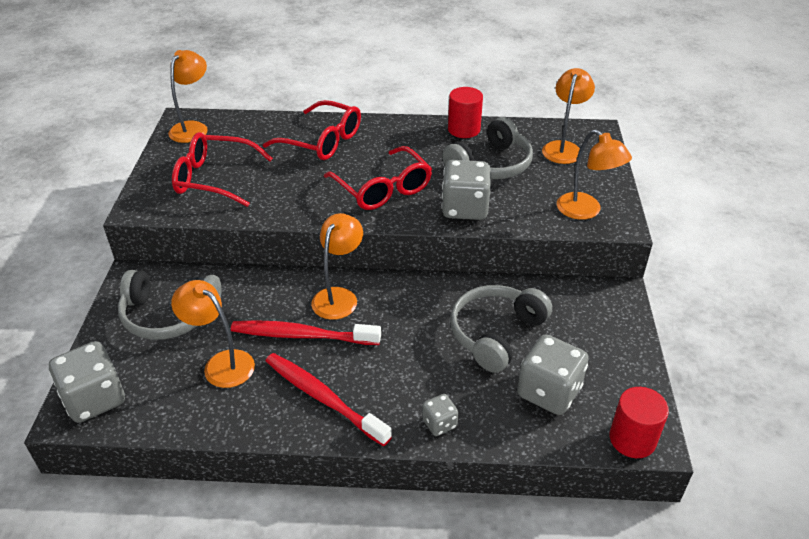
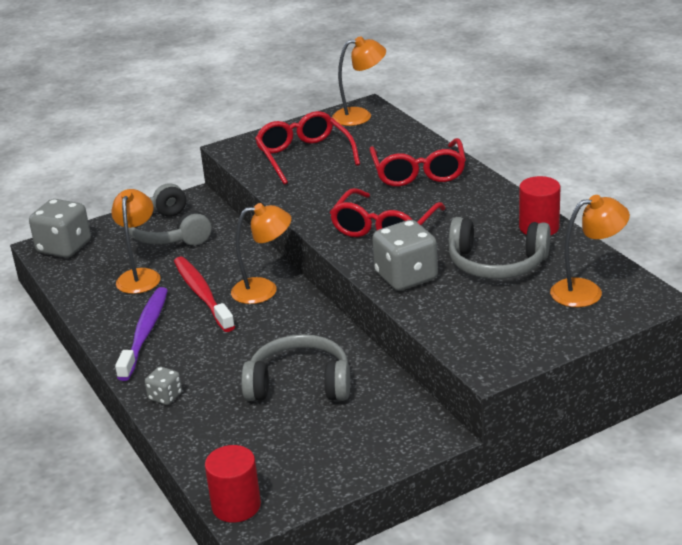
camera: 60 degrees right, 10 degrees down
red toothbrush [266,353,392,446] -> purple toothbrush [115,287,168,381]
grey dice [517,335,589,415] -> none
orange lamp [557,129,632,220] -> none

